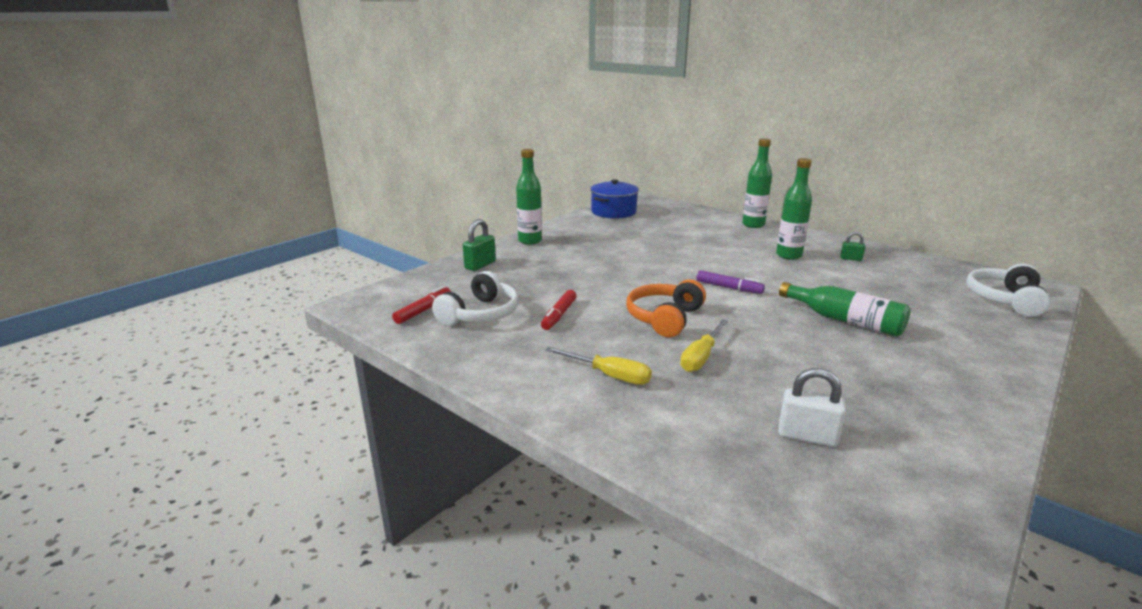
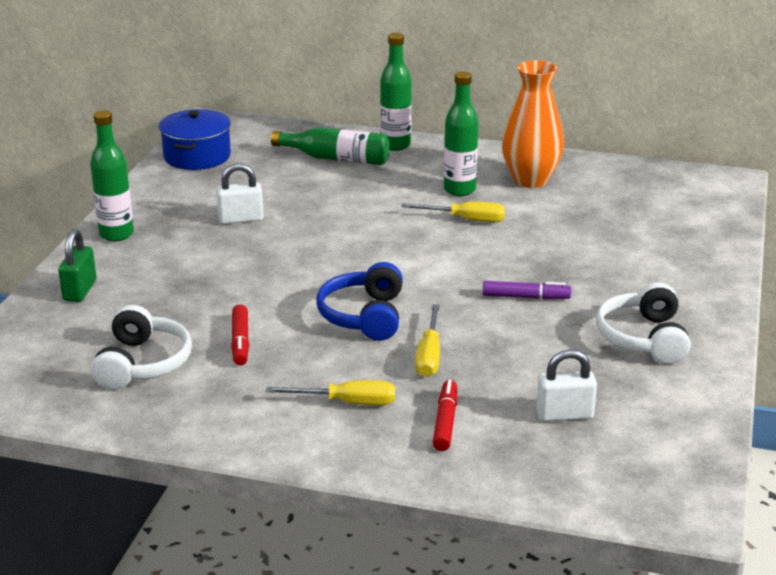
camera: 25 degrees left, 5 degrees up
red marker [392,286,451,324] -> red marker moved to [432,380,457,451]
orange headphones [626,279,706,337] -> blue headphones [317,262,403,341]
purple marker [696,270,765,294] -> purple marker moved to [483,281,571,300]
green bottle [779,282,911,337] -> green bottle moved to [271,127,390,165]
green padlock [840,232,865,261] -> orange vase [502,60,564,188]
white headphones [966,264,1050,317] -> white headphones moved to [596,282,691,364]
none -> white padlock [216,163,263,224]
none -> yellow screwdriver [401,202,505,222]

